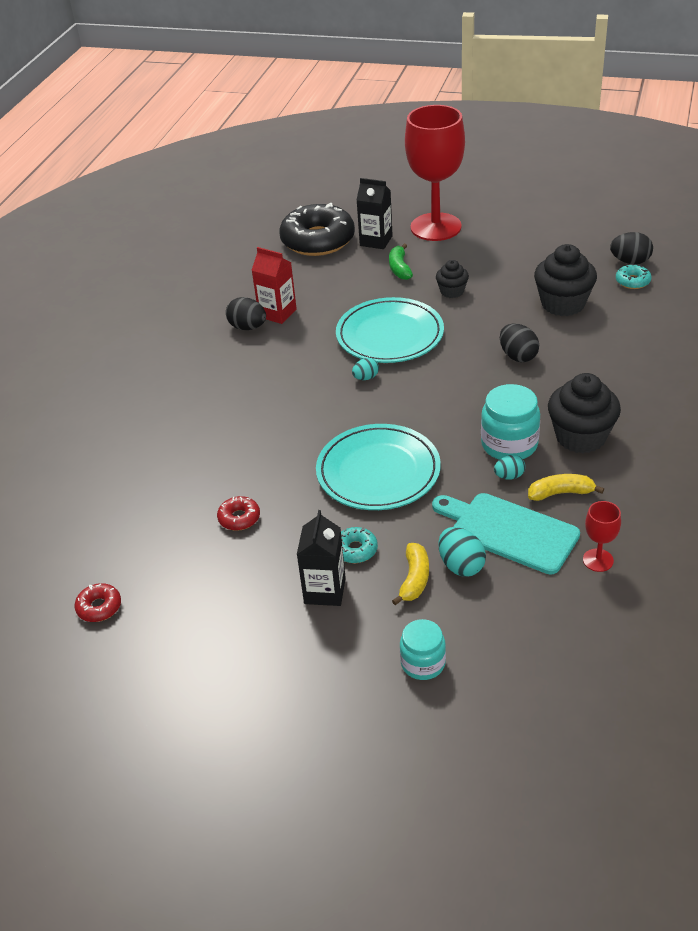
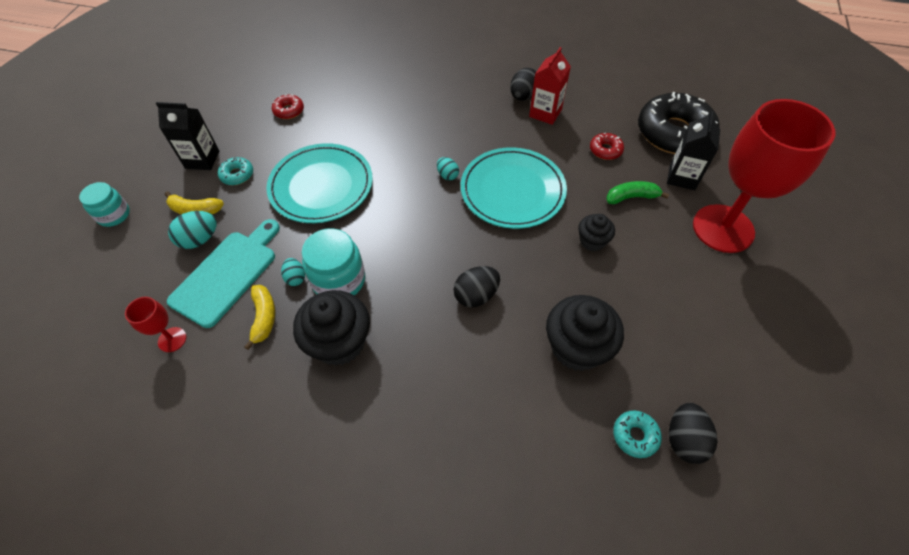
camera: 85 degrees right, 15 degrees up
red donut [74,583,121,622] -> red donut moved to [590,133,624,160]

